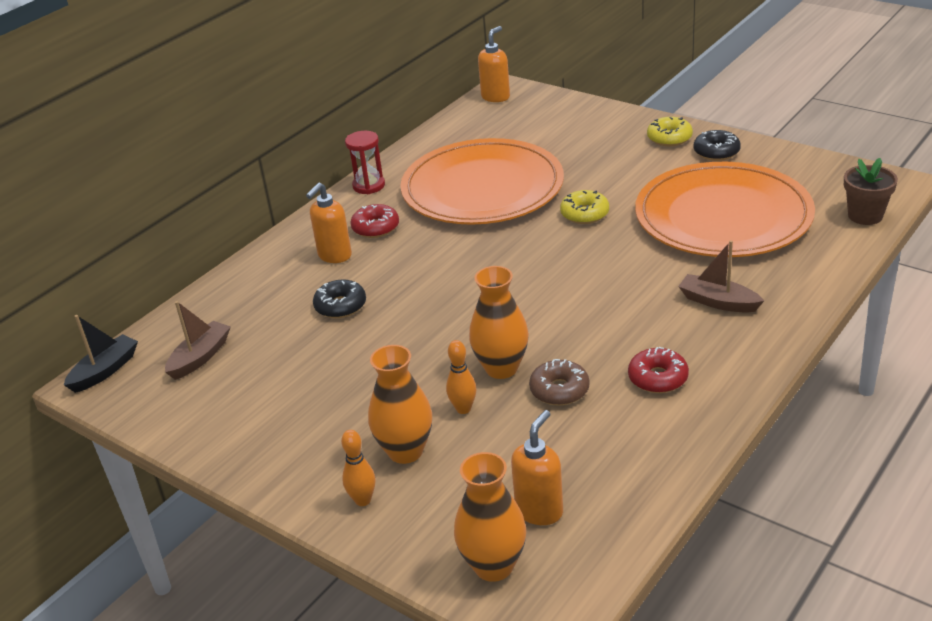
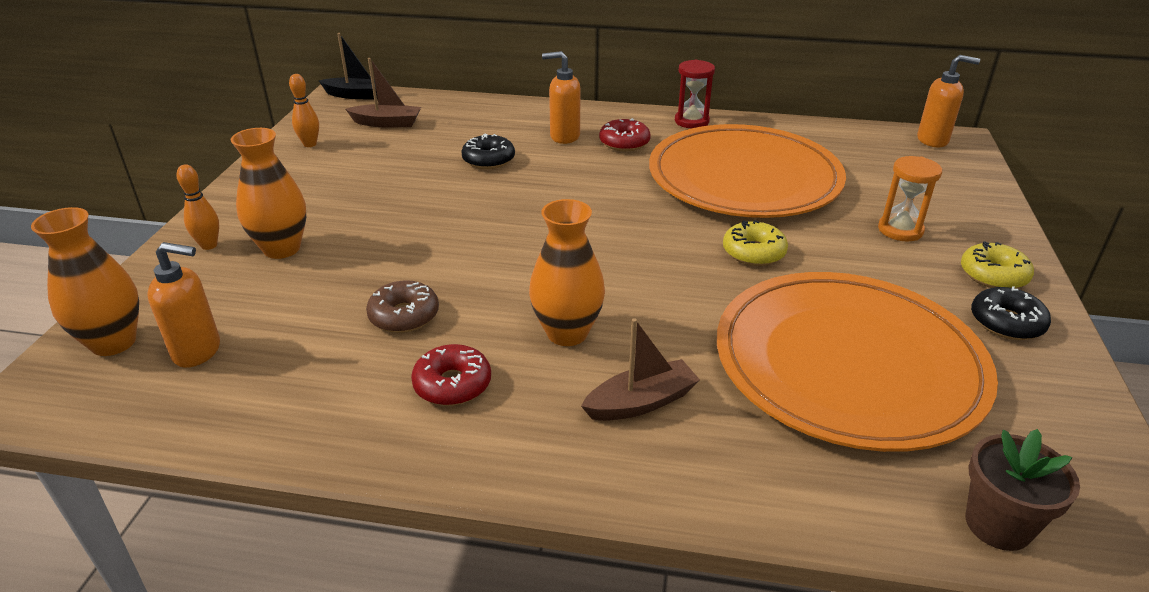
camera: 60 degrees right, 0 degrees up
orange bowling pin [446,340,476,414] -> orange bowling pin moved to [289,74,319,147]
orange vase [469,266,529,379] -> orange vase moved to [529,199,605,346]
brown boat [678,240,764,312] -> brown boat turned 60 degrees clockwise [581,318,700,421]
none -> orange hourglass [878,156,942,241]

